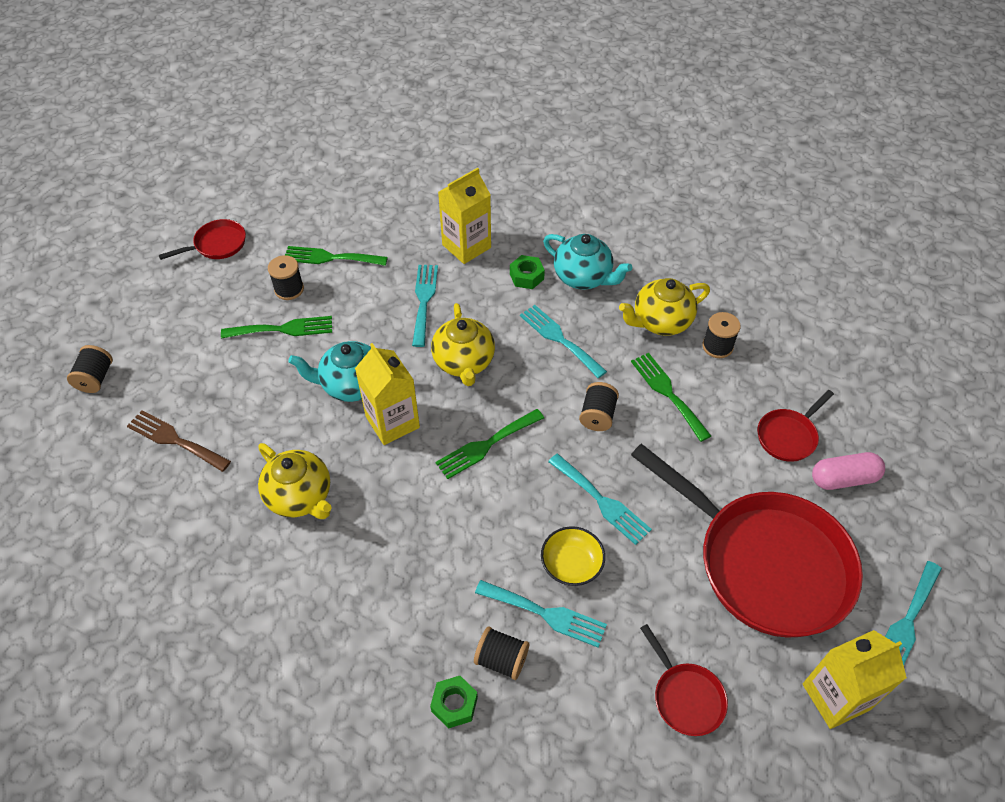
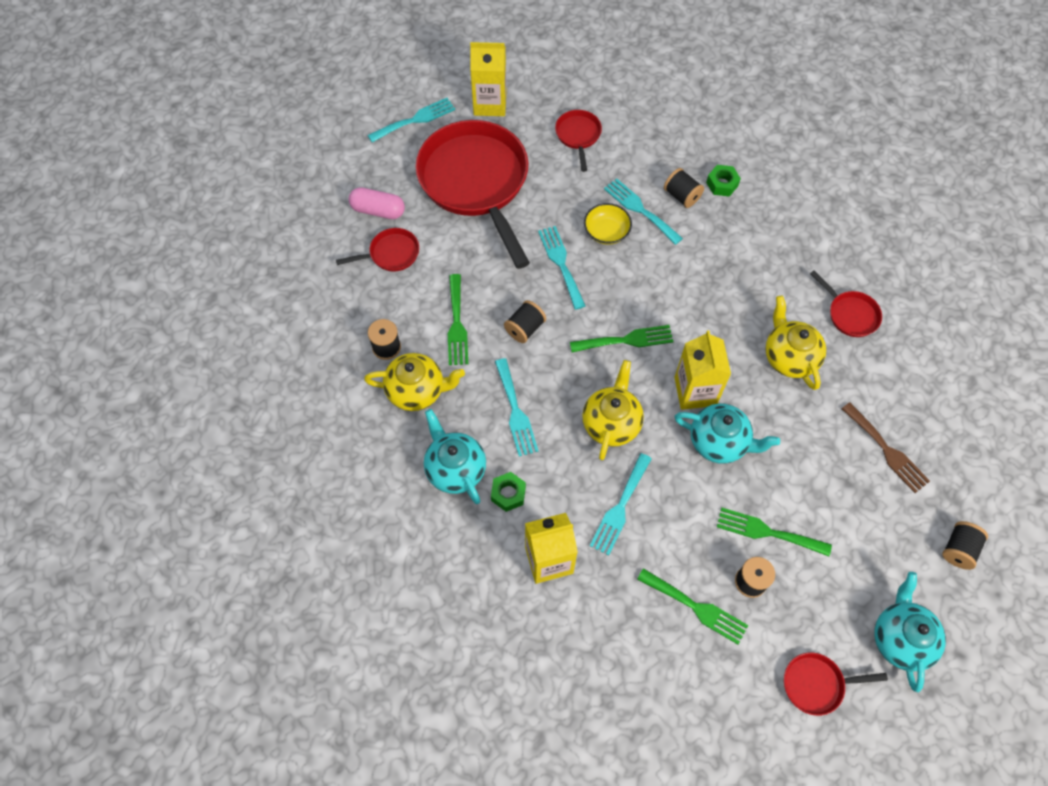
camera: 155 degrees left, 10 degrees up
none -> red pan [810,270,882,337]
none -> turquoise teapot [874,572,946,692]

